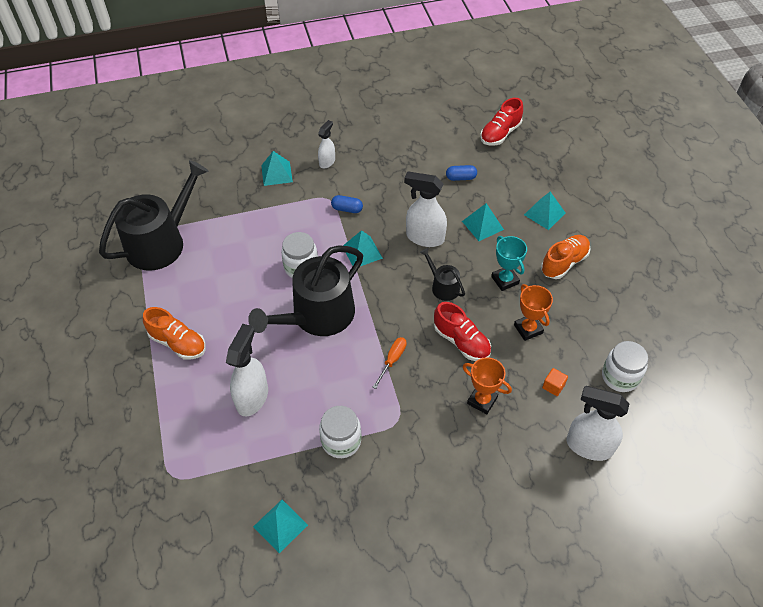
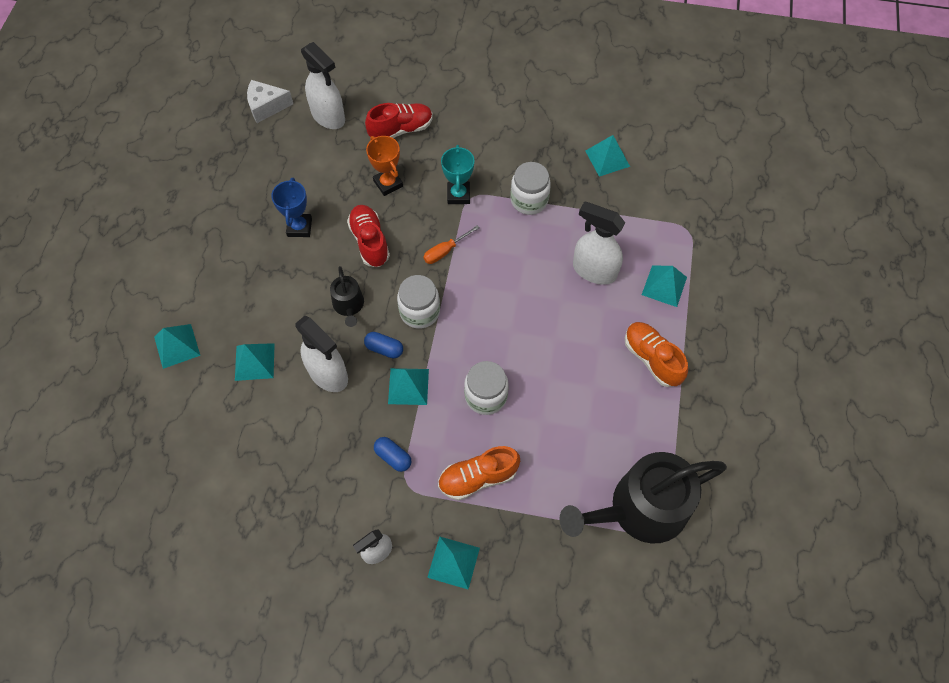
camera: 155 degrees left, 10 degrees up
white spray bottle [226,324,268,416] -> white spray bottle turned 75 degrees clockwise [573,201,625,285]
black watering can [248,245,363,336] -> none
blue capsule [446,165,477,181] -> blue capsule moved to [364,332,403,358]
red shoe [480,98,523,146] -> red shoe moved to [365,103,433,138]
turquoise trophy [491,236,527,291] -> turquoise trophy moved to [441,145,474,204]
orange trophy [514,284,553,341] -> blue trophy [271,178,312,237]
orange shoe [541,235,591,279] -> orange shoe moved to [438,446,520,501]
orange cube [542,368,568,396] -> none
white jar [602,341,648,392] -> white jar moved to [397,275,440,329]
none -> white cheese [247,80,293,123]
none -> turquoise pyramid [642,265,687,307]

